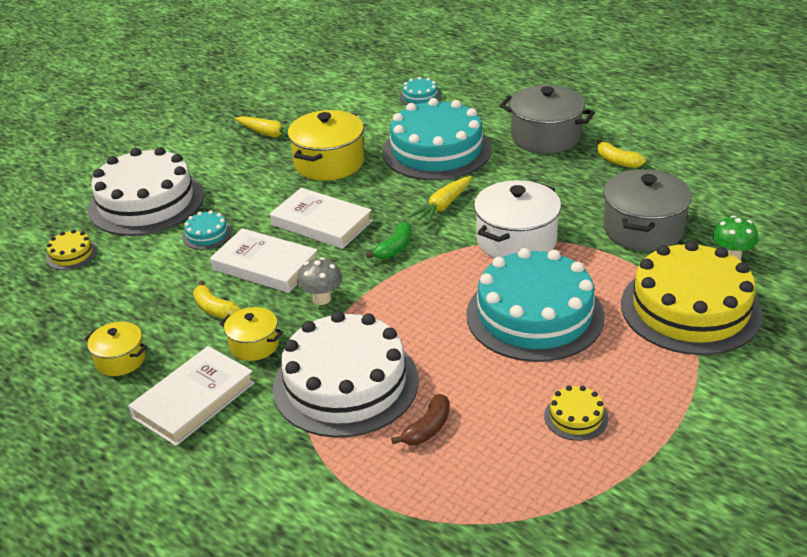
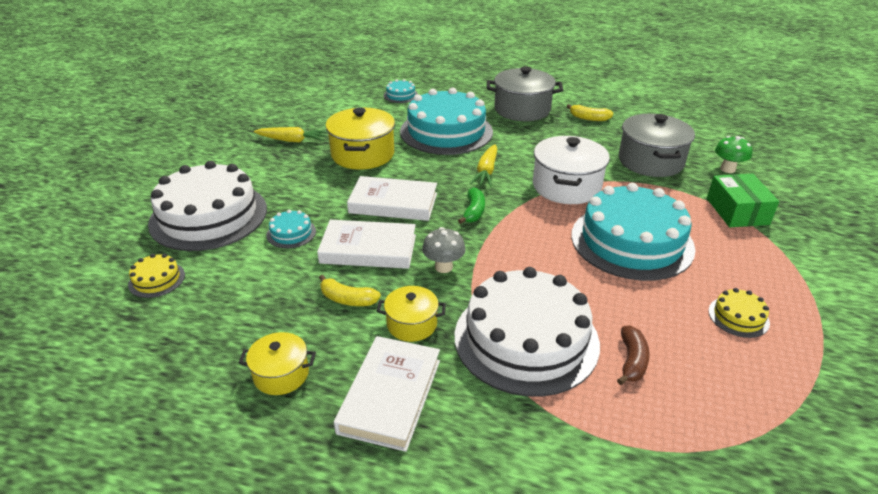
camera: 25 degrees left, 0 degrees up
yellow cake [621,241,763,355] -> green box [707,174,779,227]

